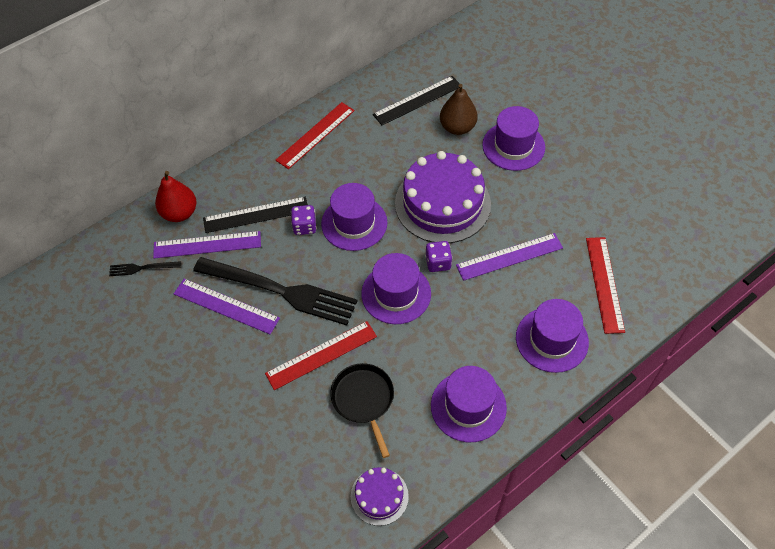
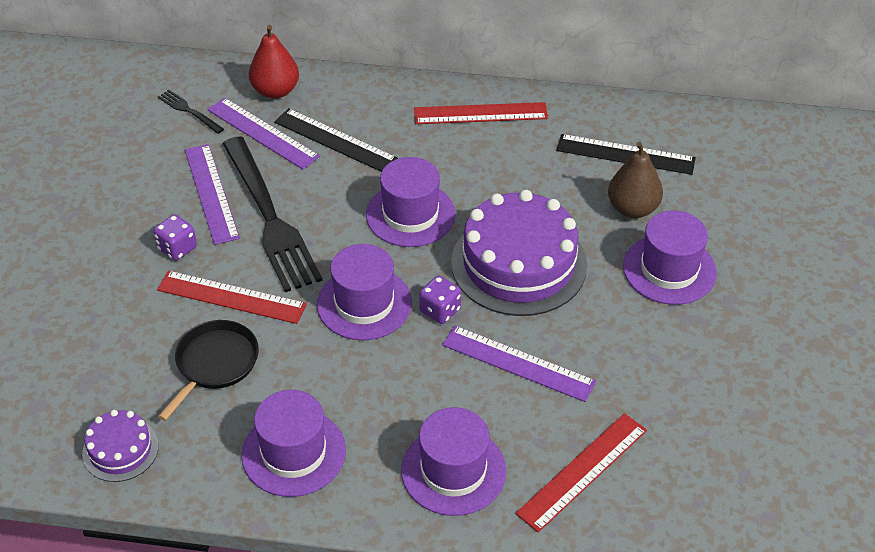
camera: 45 degrees right, 10 degrees down
purple dice [291,205,317,235] -> purple dice moved to [153,214,197,261]

